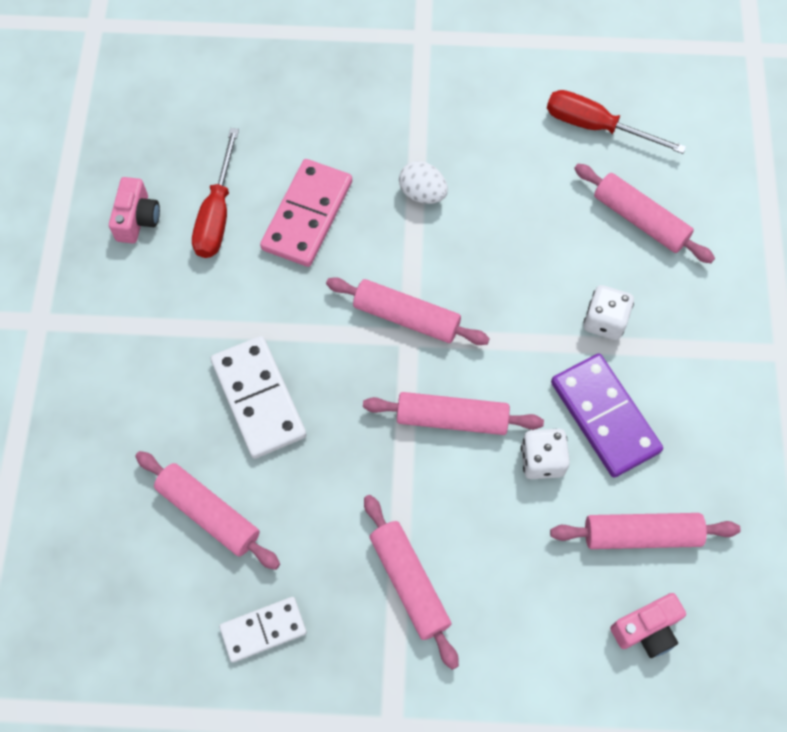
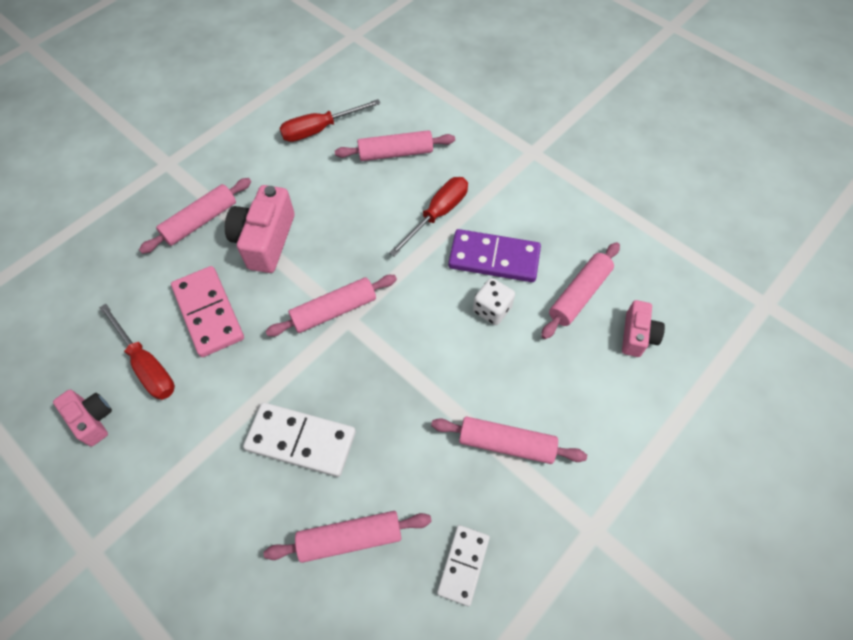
camera: 50 degrees left, 5 degrees down
pink rolling pin [363,392,544,435] -> pink rolling pin moved to [139,178,251,254]
white egg [399,161,448,204] -> pink camera [225,185,295,273]
white dice [584,285,634,340] -> red screwdriver [389,177,468,257]

